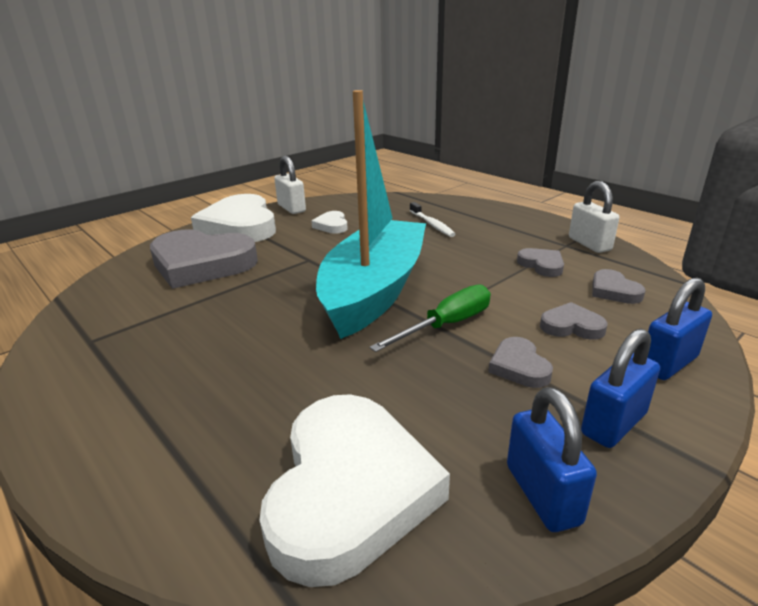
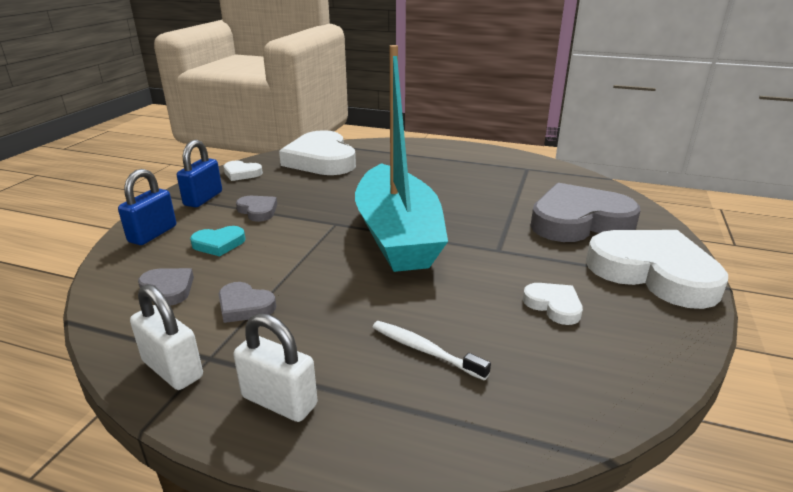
camera: 150 degrees right, 0 degrees up
white padlock [274,156,306,214] -> white padlock moved to [233,313,318,422]
green screwdriver [369,285,491,352] -> none
blue padlock [507,387,597,532] -> white heart [224,161,263,181]
grey heart [540,302,608,340] -> turquoise heart [190,226,245,256]

